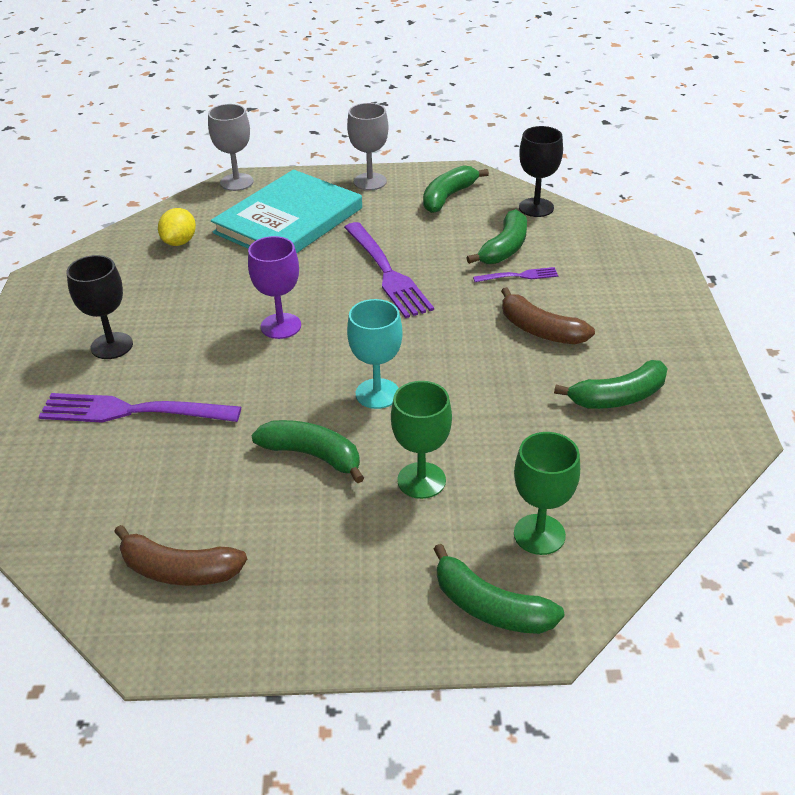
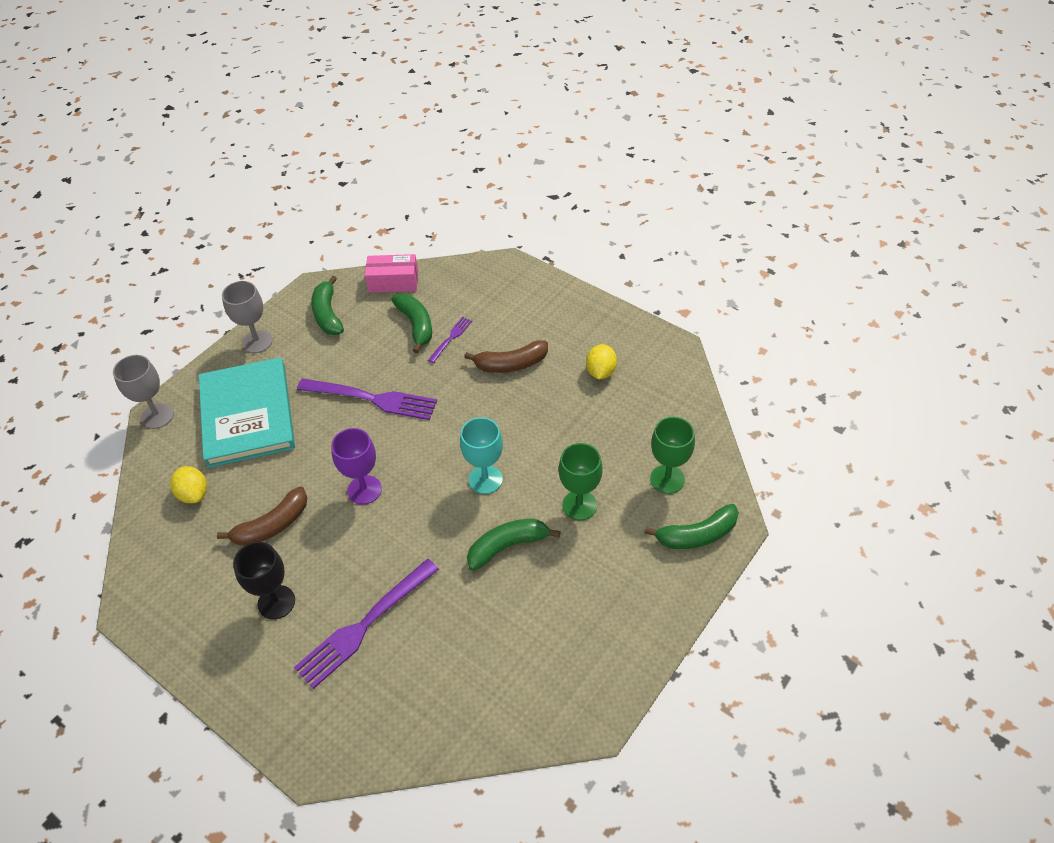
camera: 50 degrees left, 10 degrees up
brown banana [114,525,247,586] -> brown banana moved to [217,487,307,546]
black goblet [519,126,563,217] -> pink box [365,254,418,293]
green banana [554,360,668,409] -> yellow lemon [586,344,617,379]

